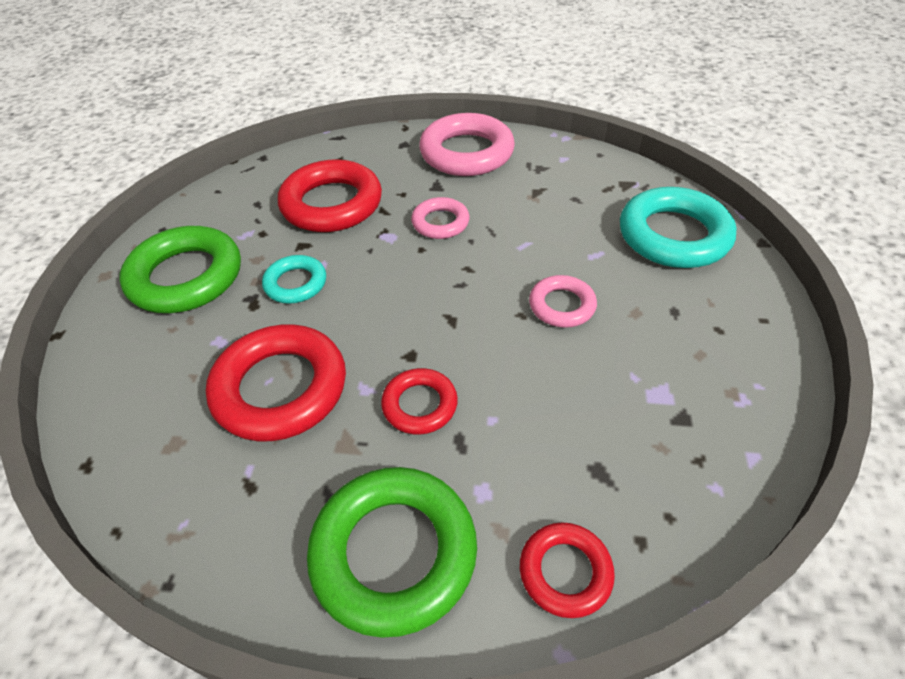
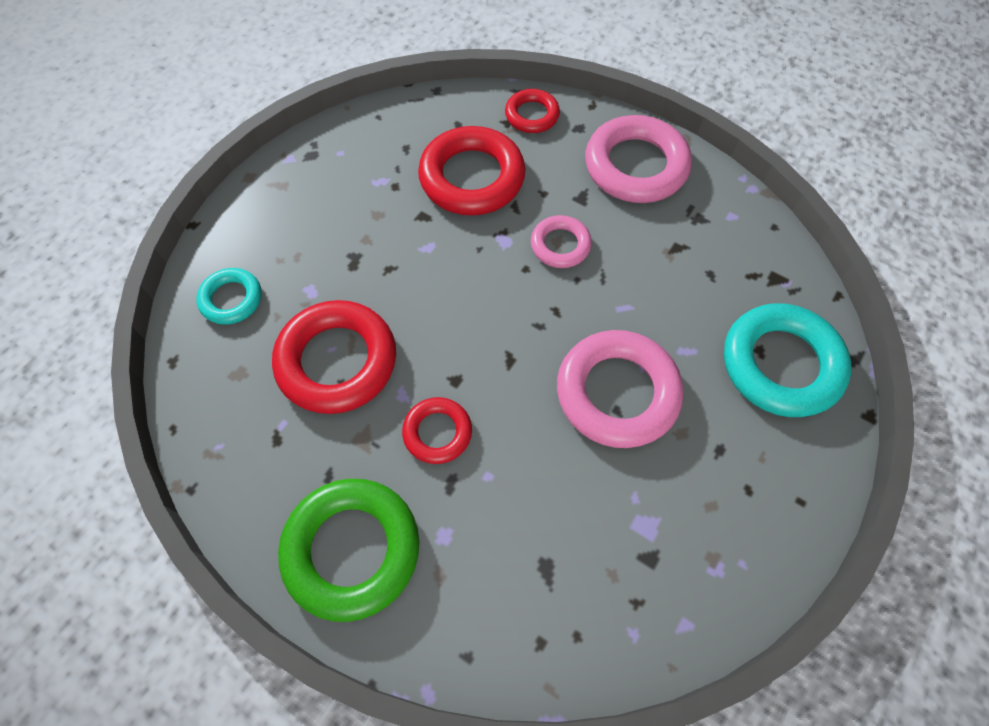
camera: 25 degrees right, 15 degrees up
green ring [120,226,241,313] -> none
turquoise ring [262,255,326,304] -> turquoise ring moved to [196,268,262,325]
red ring [520,522,615,618] -> red ring moved to [505,89,560,133]
pink ring [529,275,597,328] -> pink ring [557,330,683,448], size x1.84

